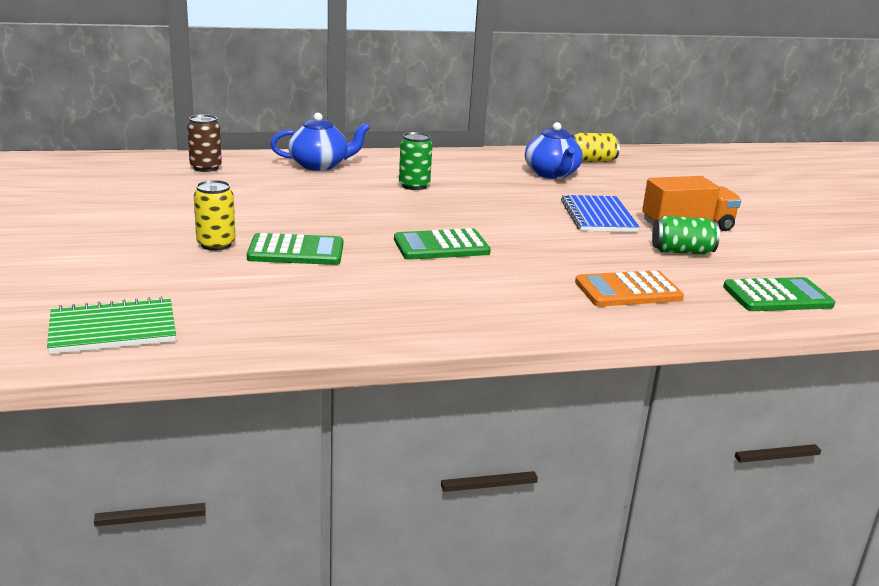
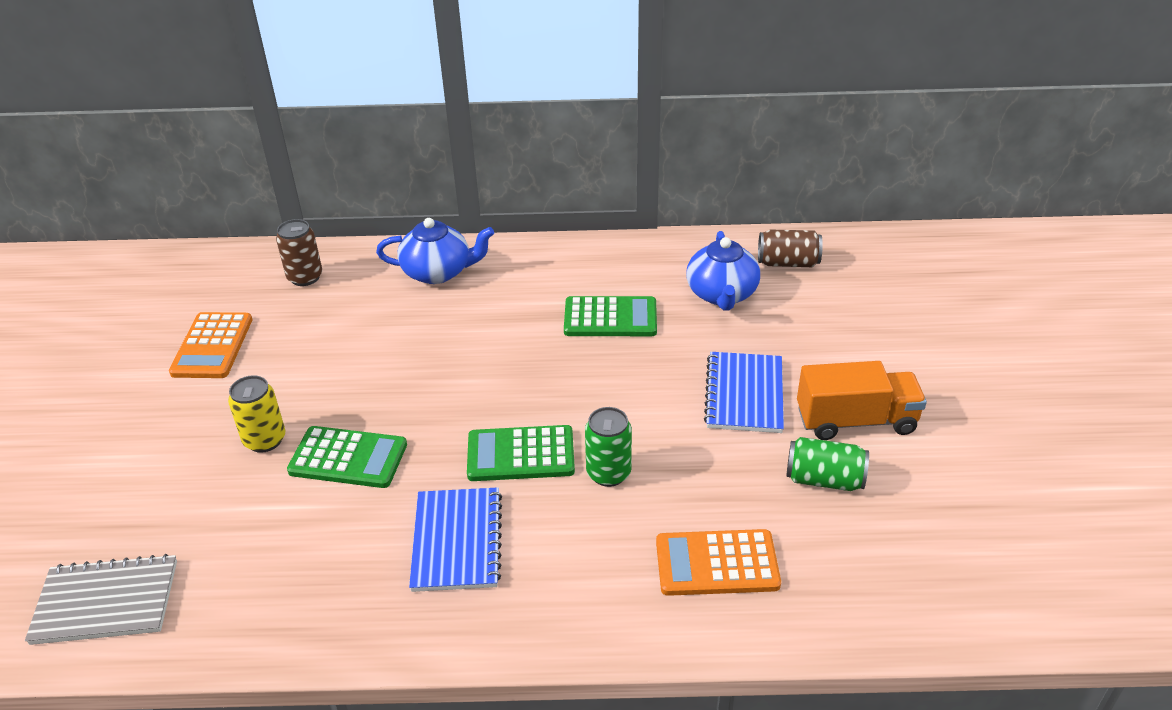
camera: 15 degrees right, 15 degrees up
green notebook [47,296,176,354] -> grey notebook [25,554,177,645]
green can [399,132,433,190] -> green can moved to [585,407,632,487]
yellow can [571,133,620,162] -> brown can [758,230,823,267]
green calculator [723,277,835,311] -> green calculator moved to [564,296,657,336]
none -> orange calculator [169,312,252,378]
none -> blue notebook [409,487,502,592]

